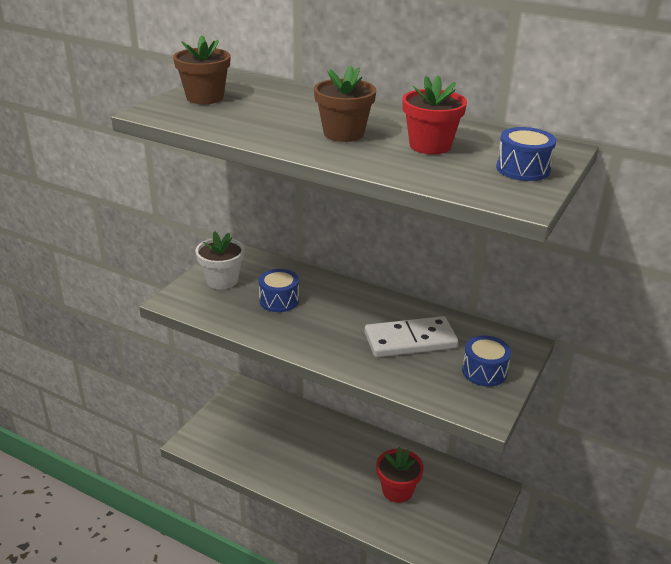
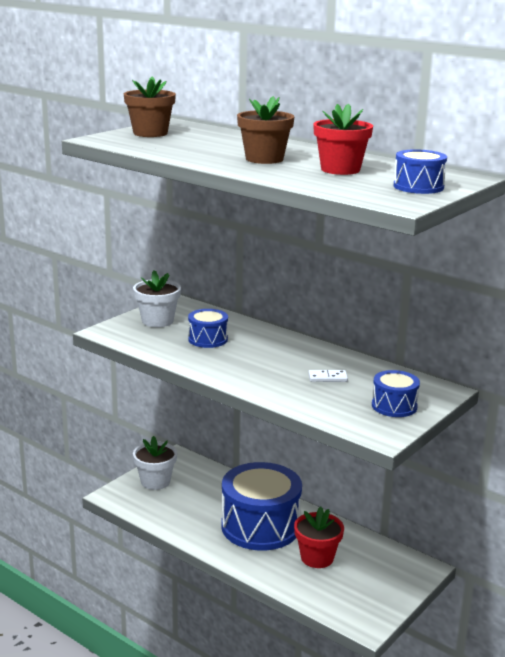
camera: 10 degrees right, 10 degrees down
white domino [364,316,458,357] -> white domino [308,370,348,382], size x0.43
none -> white flower pot [133,436,177,490]
none -> blue drum [221,462,302,551]

